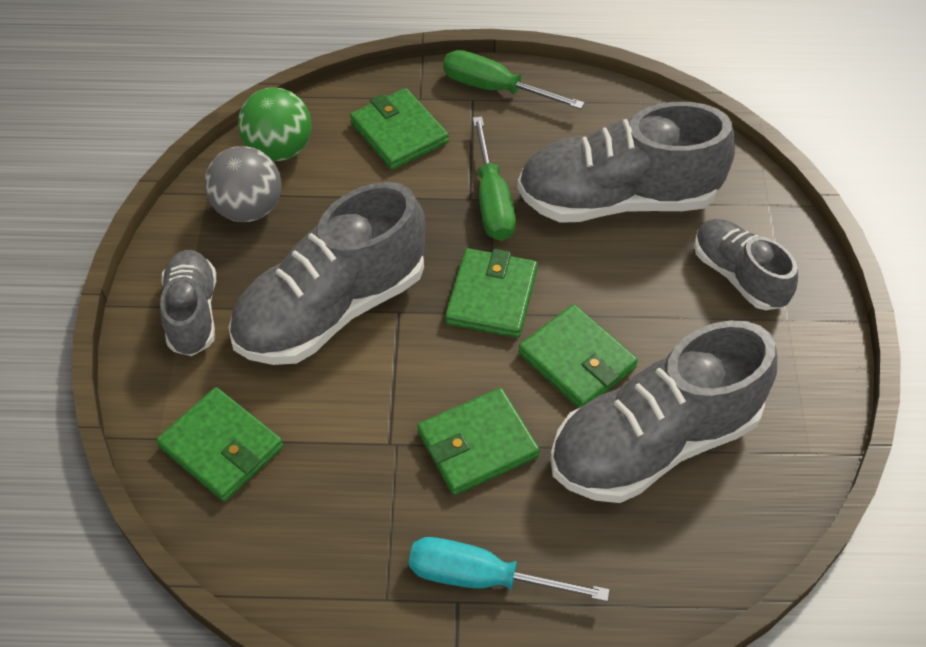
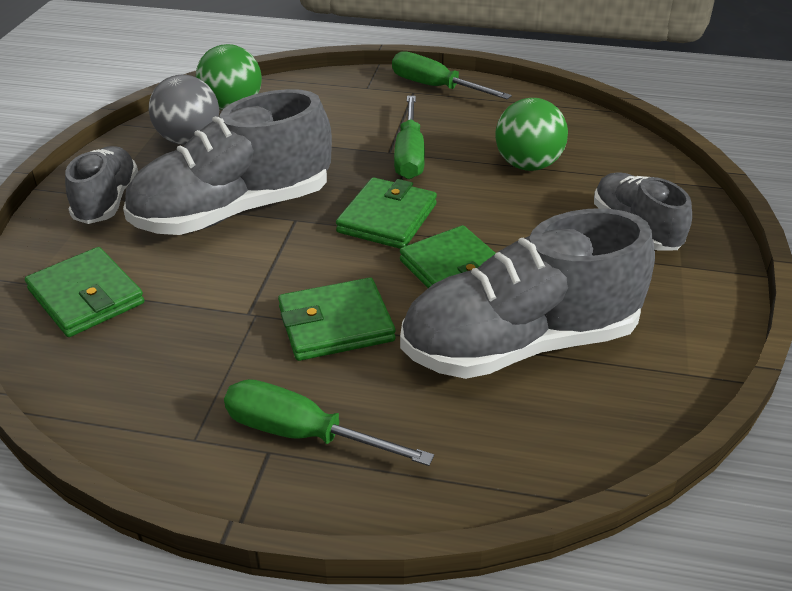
camera: 10 degrees right, 15 degrees down
green wallet [350,88,449,170] -> none
turquoise screwdriver [409,537,610,602] -> green screwdriver [224,379,434,466]
grey shoe [517,102,735,223] -> green ball [495,98,568,171]

